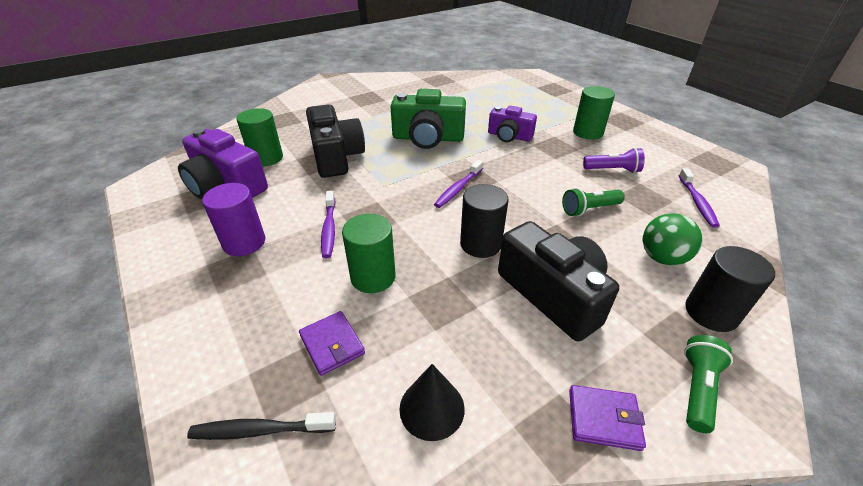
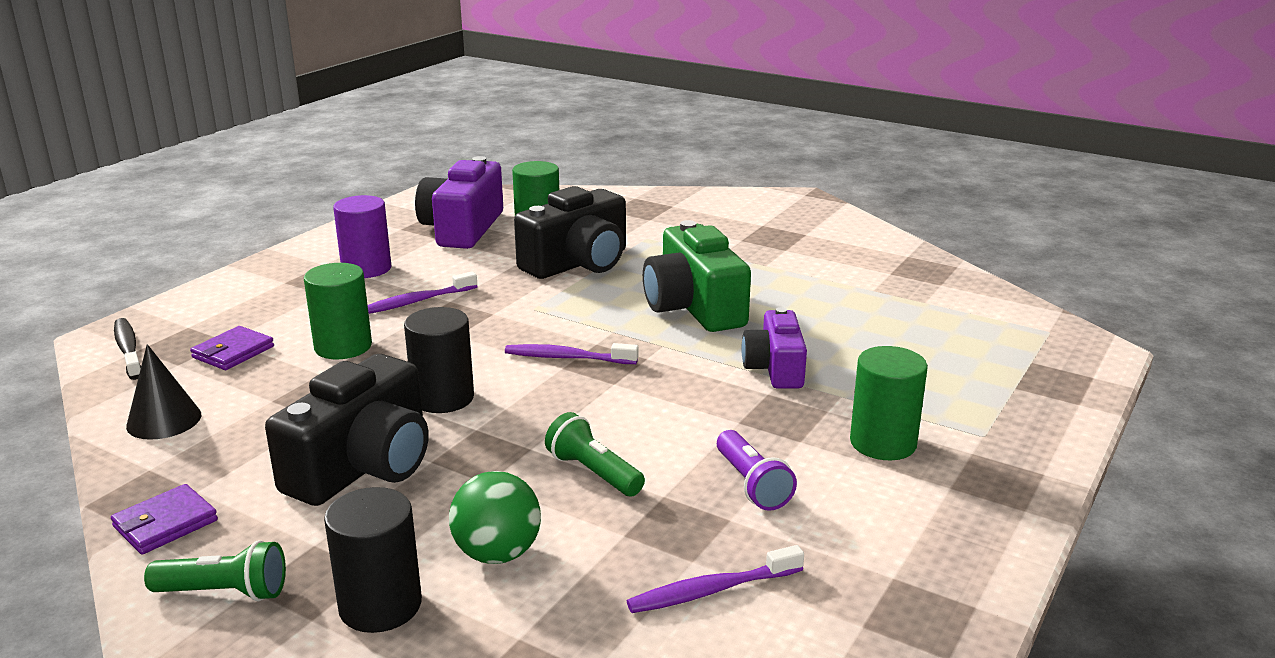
camera: 65 degrees right, 15 degrees down
purple wallet [569,385,646,451] -> purple wallet turned 60 degrees clockwise [111,484,218,555]

